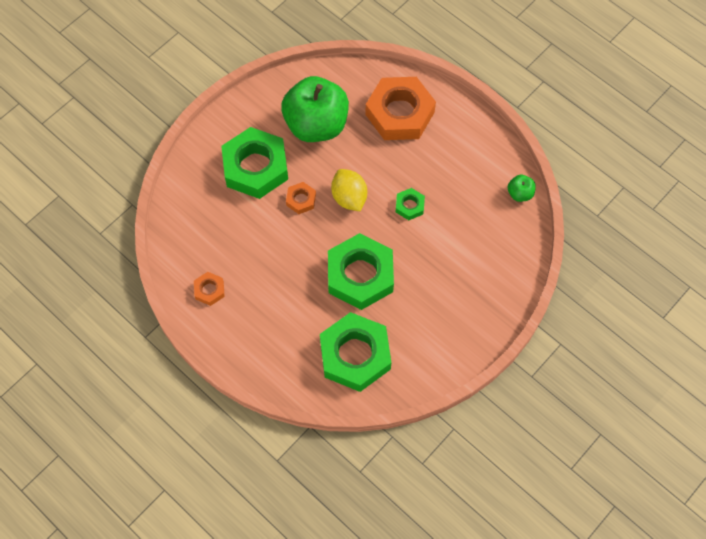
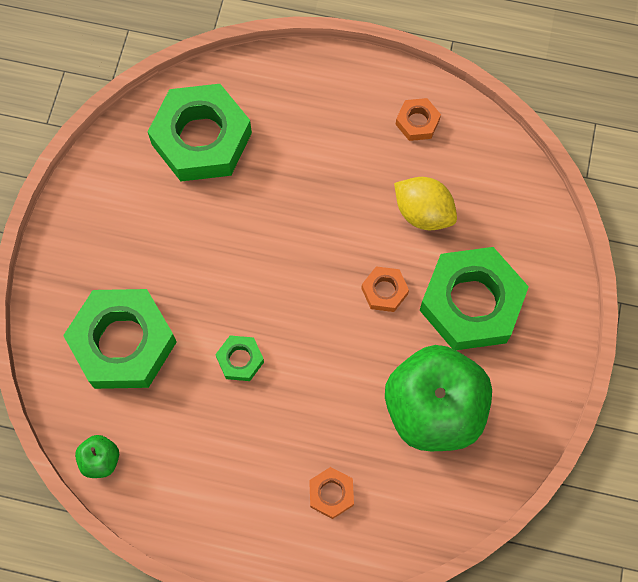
camera: 150 degrees right, 5 degrees up
green nut [328,233,394,310] -> green nut moved to [63,289,177,389]
yellow lemon [331,169,367,212] -> yellow lemon moved to [394,177,457,230]
orange nut [365,77,436,140] -> orange nut [309,467,354,519], size x0.45

